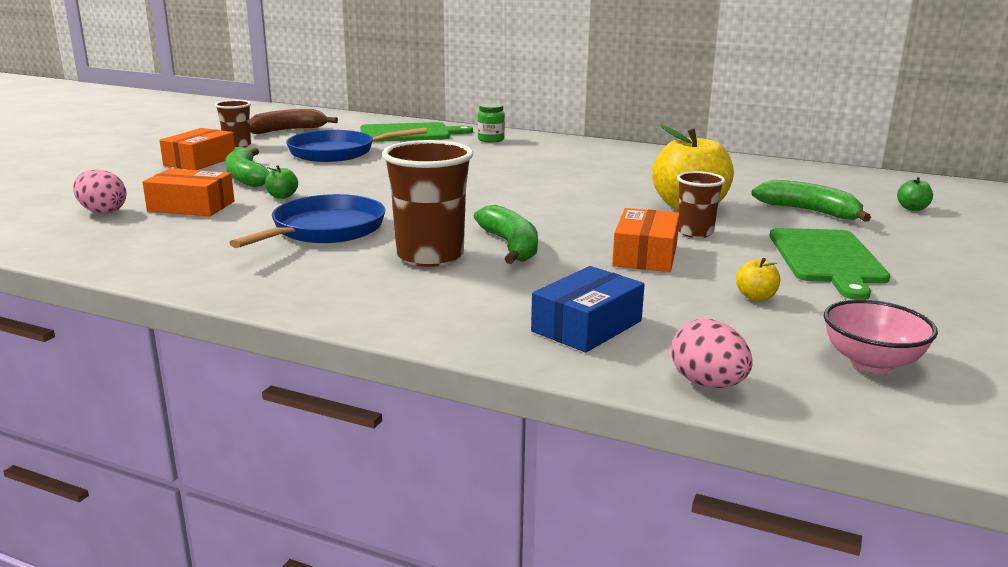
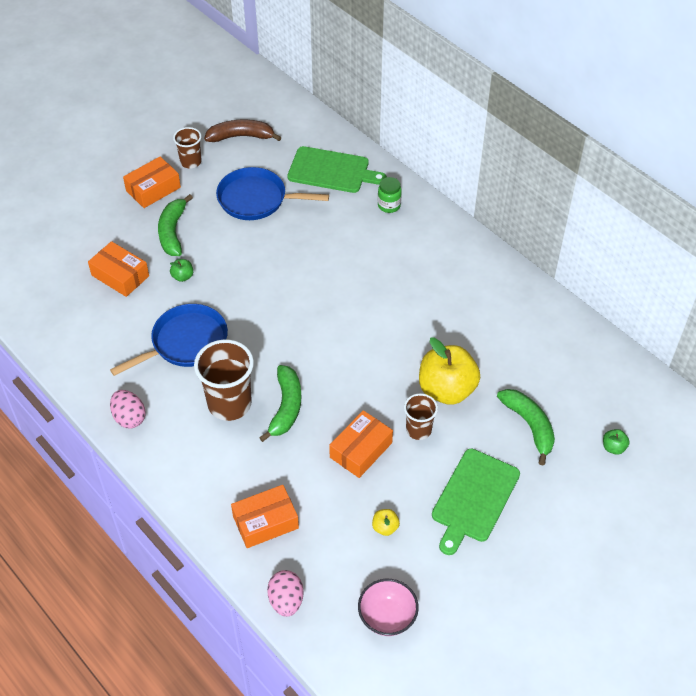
camera: 25 degrees right, 30 degrees up
pink egg [73,169,127,214] -> pink egg moved to [110,390,145,429]
blue box [531,266,645,353] -> orange box [231,485,299,548]

